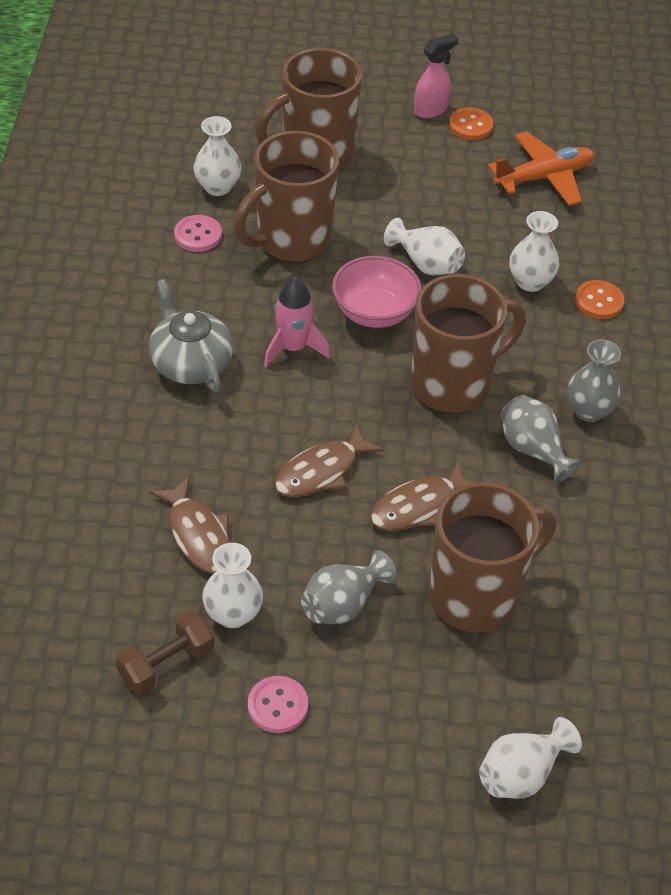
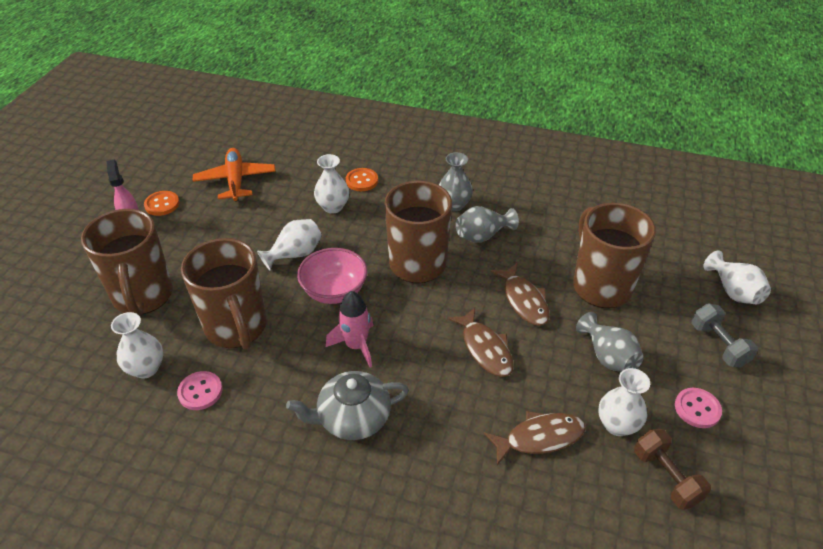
camera: 75 degrees left, 5 degrees down
none -> grey dumbbell [691,303,758,368]

